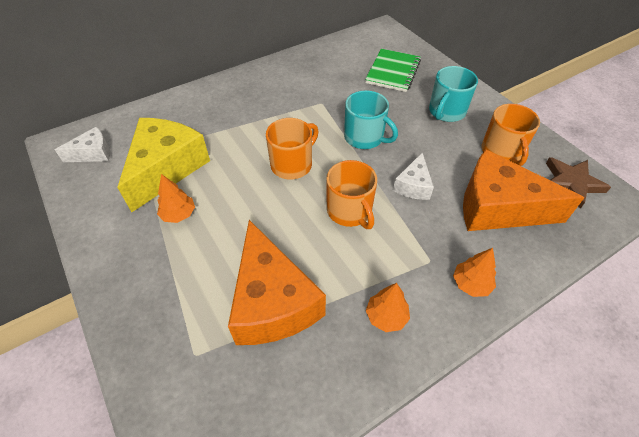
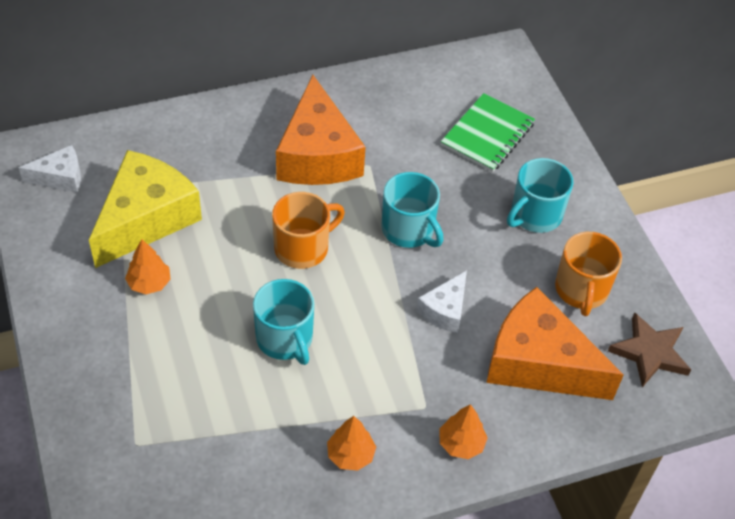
camera: 10 degrees right, 0 degrees up
orange cheese [228,220,326,345] -> orange cheese moved to [276,75,366,185]
orange mug [326,160,377,229] -> none
none -> turquoise mug [253,279,314,365]

